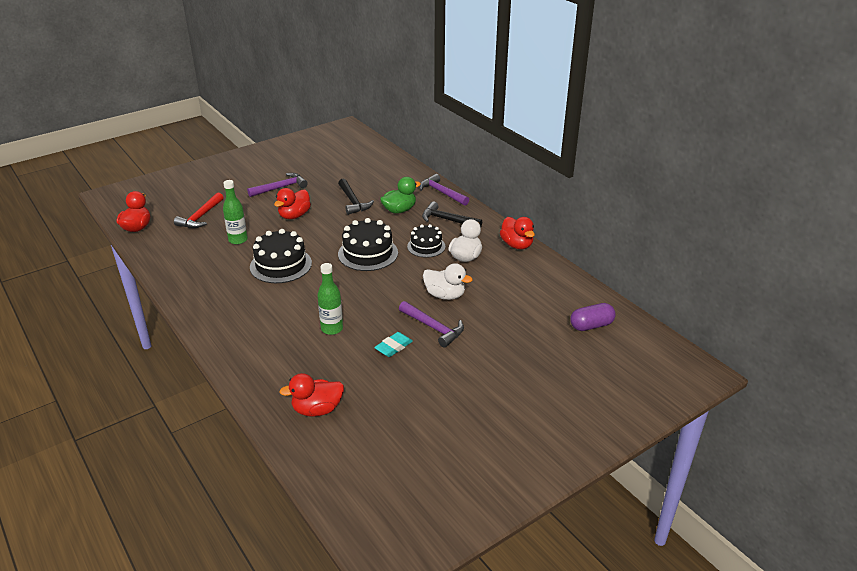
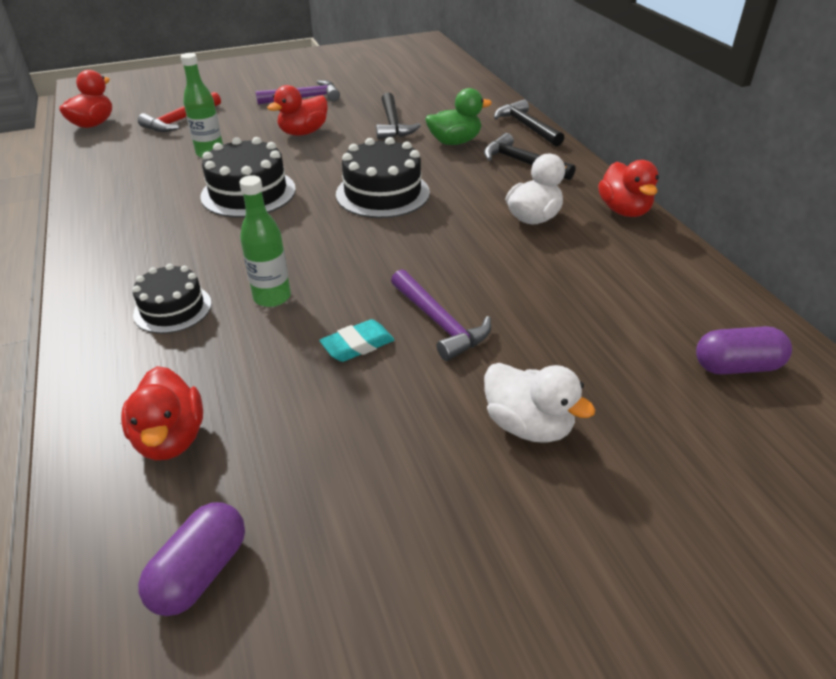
camera: 15 degrees right, 5 degrees up
red duck [279,373,344,417] -> red duck turned 105 degrees counterclockwise [121,366,203,460]
black cake [407,224,445,258] -> black cake moved to [132,264,212,334]
purple hammer [419,174,469,205] -> black hammer [494,99,564,146]
white duck [423,263,473,300] -> white duck moved to [484,363,595,443]
none -> purple capsule [138,502,245,616]

